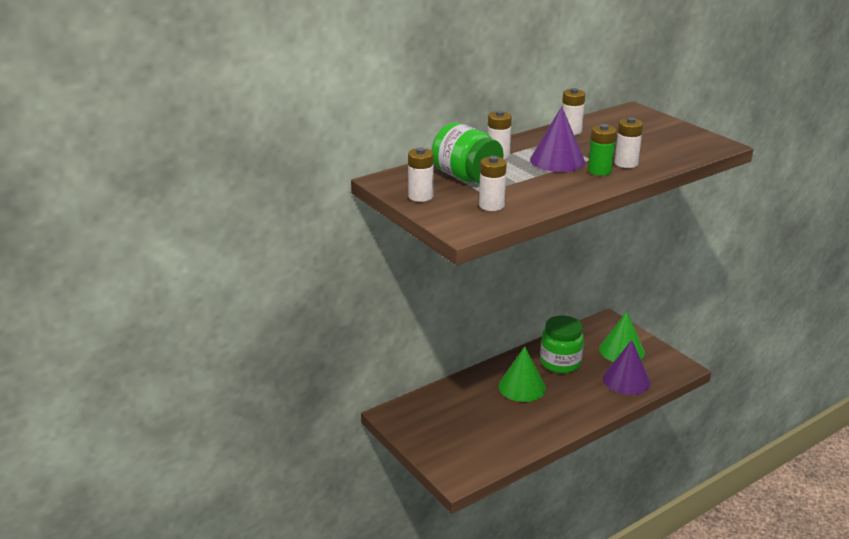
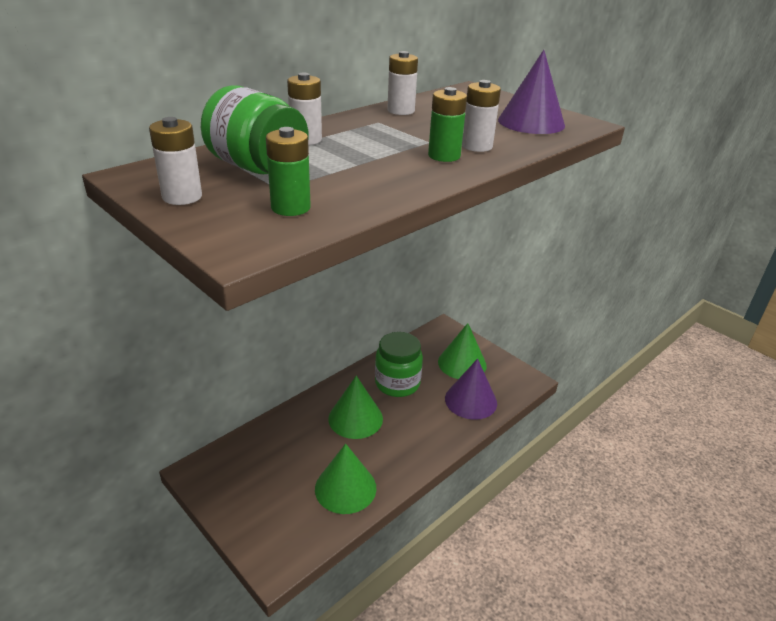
camera: 10 degrees left, 5 degrees up
white battery [479,156,507,211] -> green battery [266,127,311,216]
purple cone [530,106,585,172] -> purple cone moved to [498,50,565,134]
none -> green cone [315,443,376,514]

